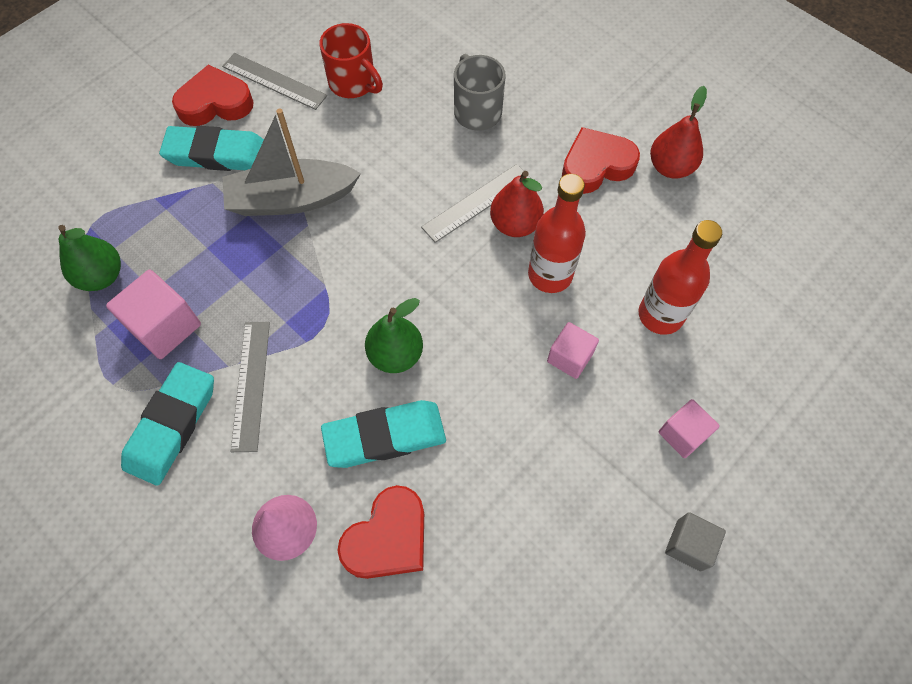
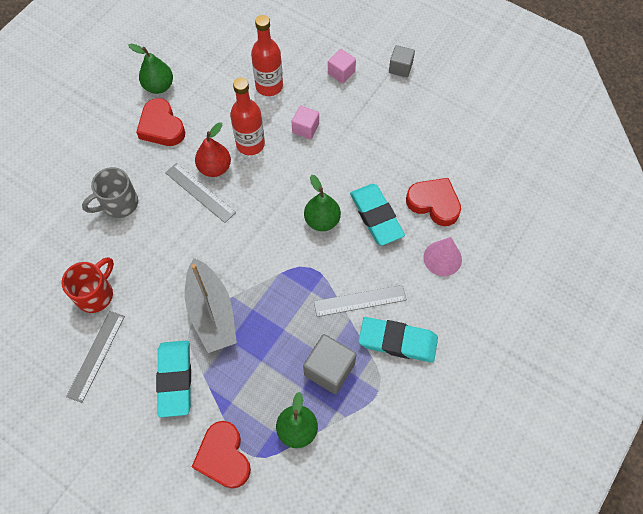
camera: 100 degrees left, 0 degrees up
pink cube [106,270,201,359] -> grey cube [303,334,357,394]
red heart [172,64,254,126] -> red heart moved to [192,421,251,488]
red pear [650,86,707,179] -> green pear [128,44,173,94]

